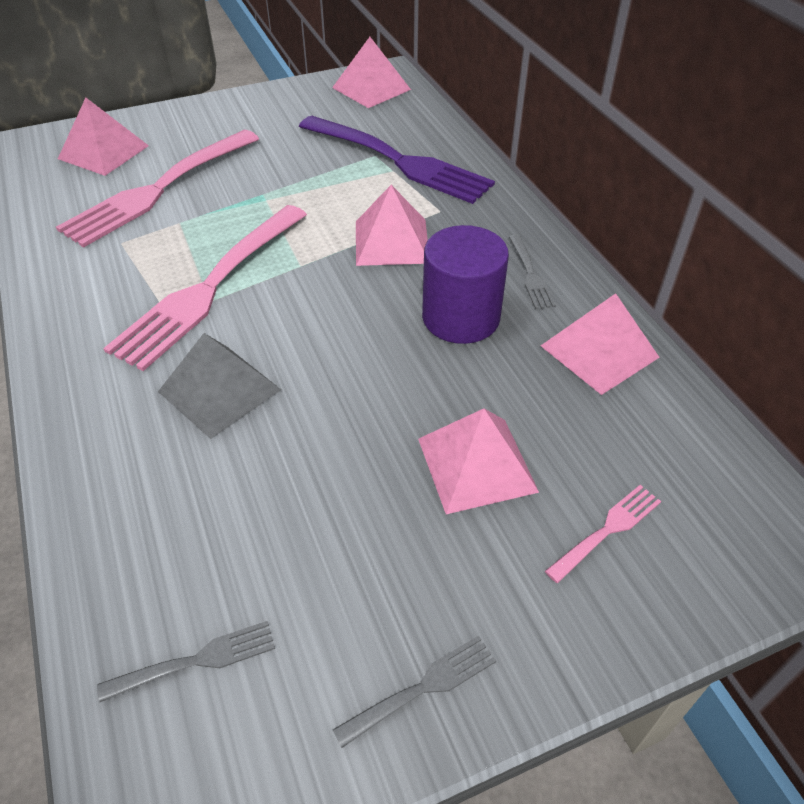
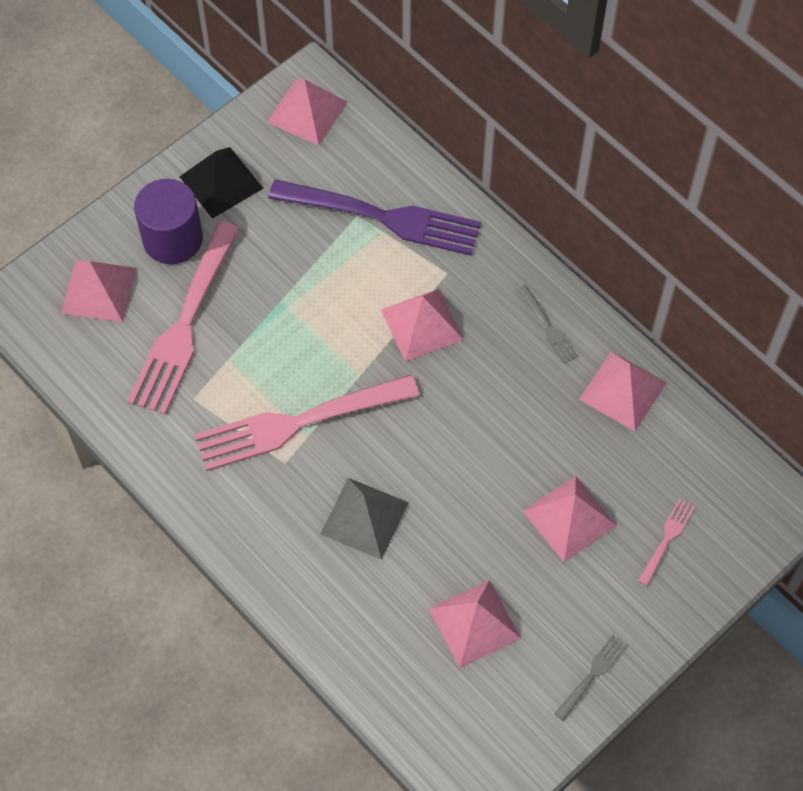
camera: 20 degrees left, 15 degrees up
grey fork [97,621,275,702] -> none
pink fork [103,205,307,371] -> pink fork turned 60 degrees clockwise [194,375,419,471]
purple cylinder [422,225,509,344] -> purple cylinder moved to [134,179,203,264]
none -> black pyramid [179,147,263,219]
none -> pink pyramid [429,580,521,668]

